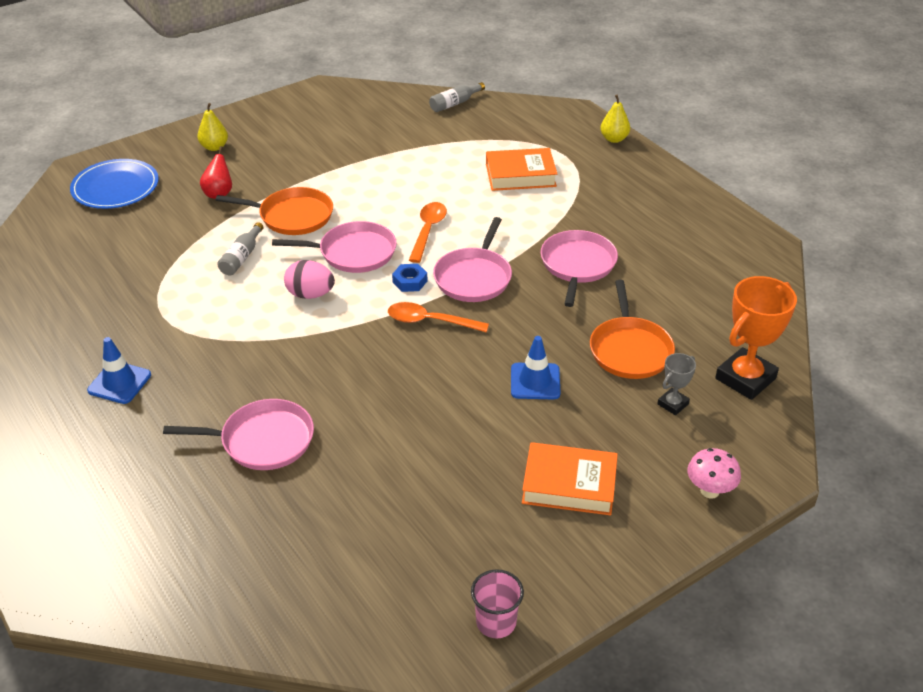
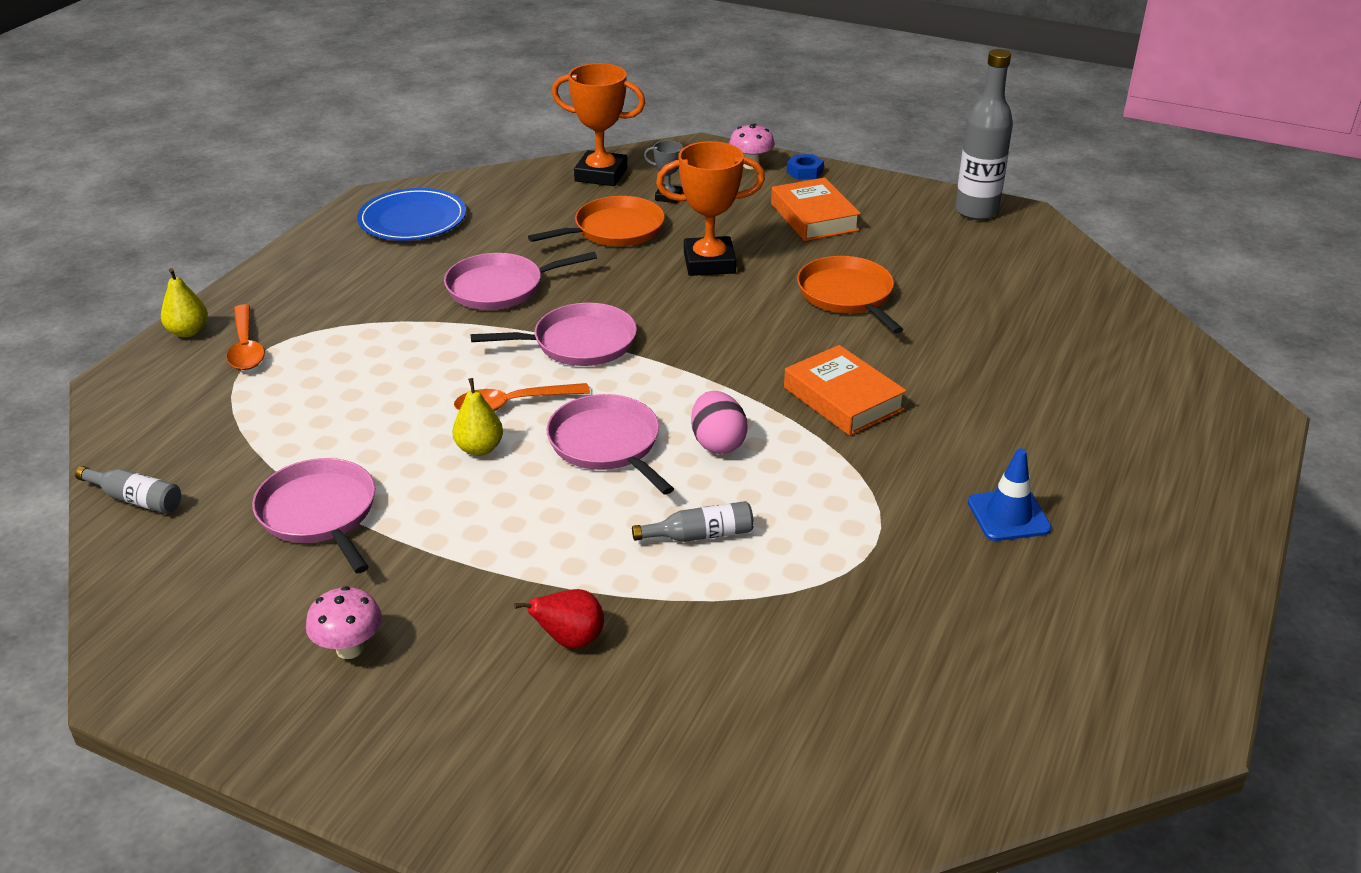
camera: 120 degrees left, 5 degrees down
blue plate [70,159,159,209] -> blue plate moved to [357,188,466,241]
pink pan [163,399,314,470] -> pink pan moved to [252,458,375,573]
yellow pear [197,103,228,151] -> yellow pear moved to [452,378,503,456]
orange pan [216,187,333,235] -> orange pan moved to [797,256,903,334]
orange spoon [388,302,489,332] -> orange spoon moved to [226,304,265,370]
blue nut [392,264,427,292] -> blue nut moved to [787,154,824,180]
pink cup [471,569,524,638] -> grey bottle [955,49,1013,220]
orange book [486,148,557,191] -> orange book moved to [784,345,907,436]
blue traffic cone [511,336,560,400] -> orange trophy [656,141,765,276]
none -> pink mushroom [306,586,382,659]

